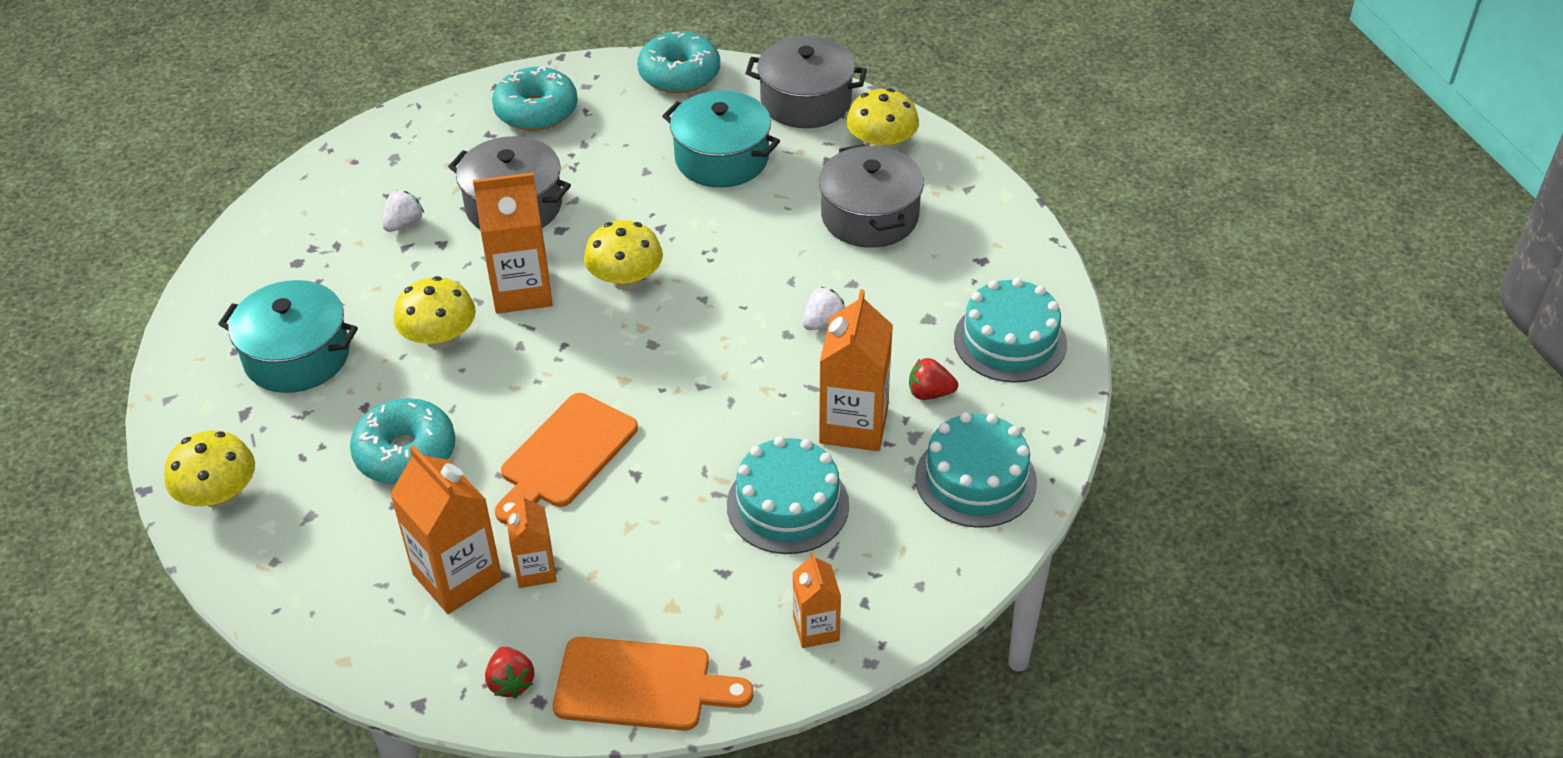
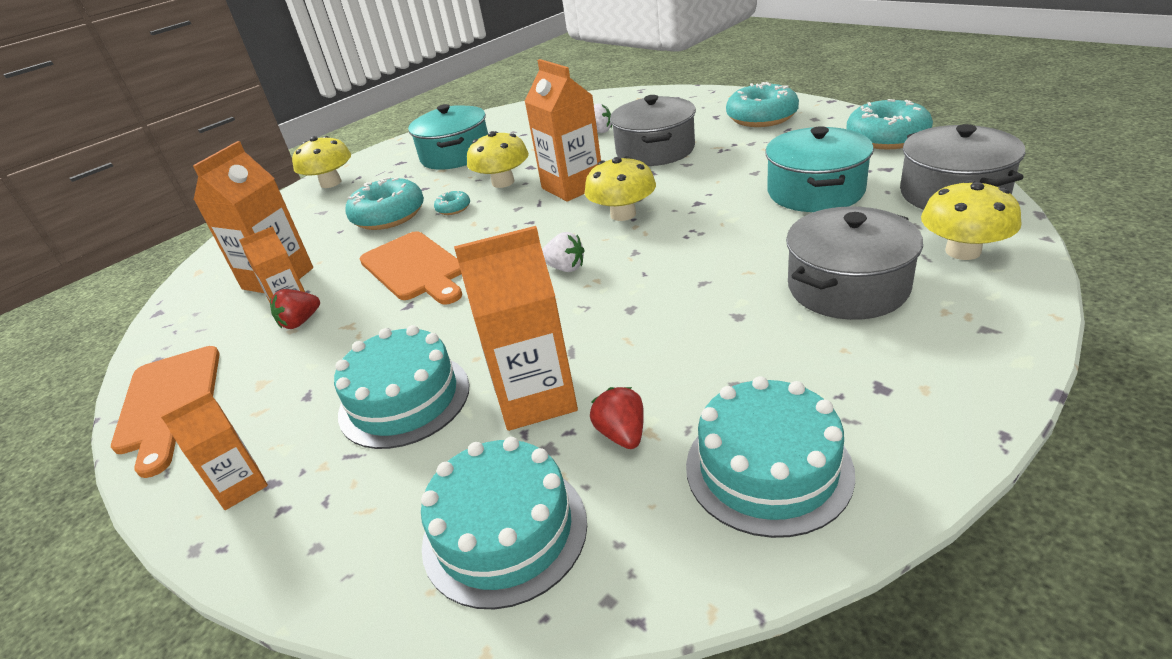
camera: 70 degrees right, 10 degrees down
red strawberry [485,647,534,698] -> red strawberry moved to [270,289,320,329]
orange cutting board [495,393,638,525] -> orange cutting board turned 135 degrees counterclockwise [360,231,462,305]
white strawberry [802,287,845,330] -> white strawberry moved to [542,232,585,272]
none -> turquoise donut [434,191,470,215]

